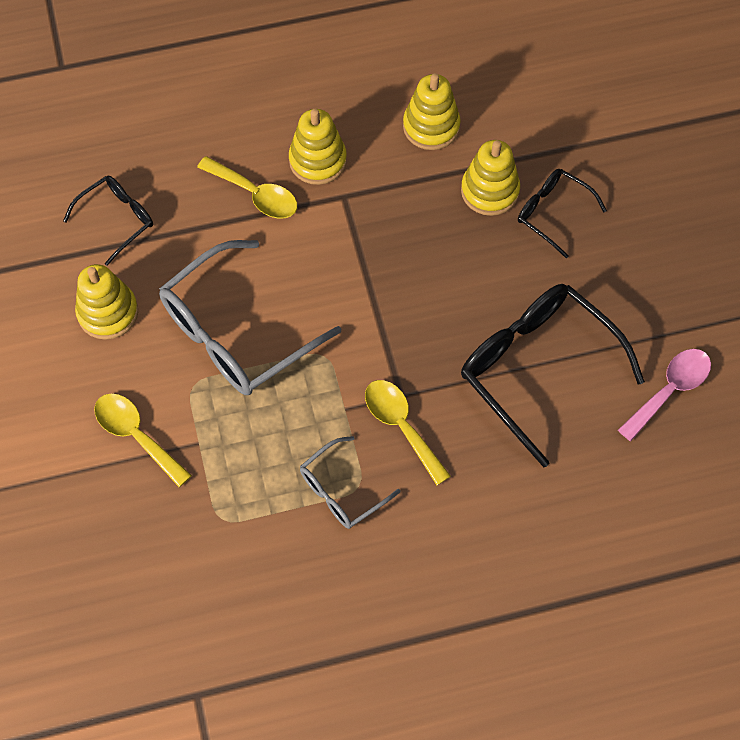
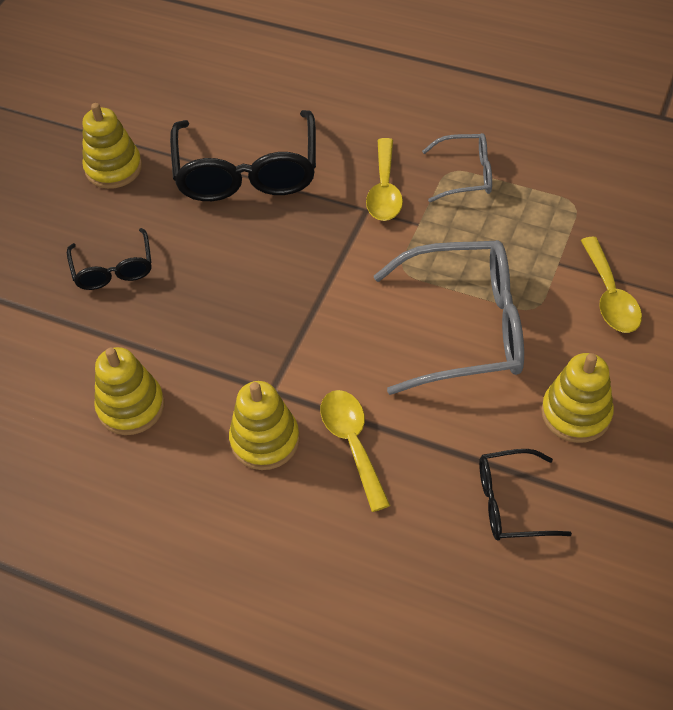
camera: 140 degrees left, 10 degrees down
yellow stacking toy [461,140,520,216] -> yellow stacking toy moved to [82,103,142,189]
pink spoon [618,349,711,441] -> none

